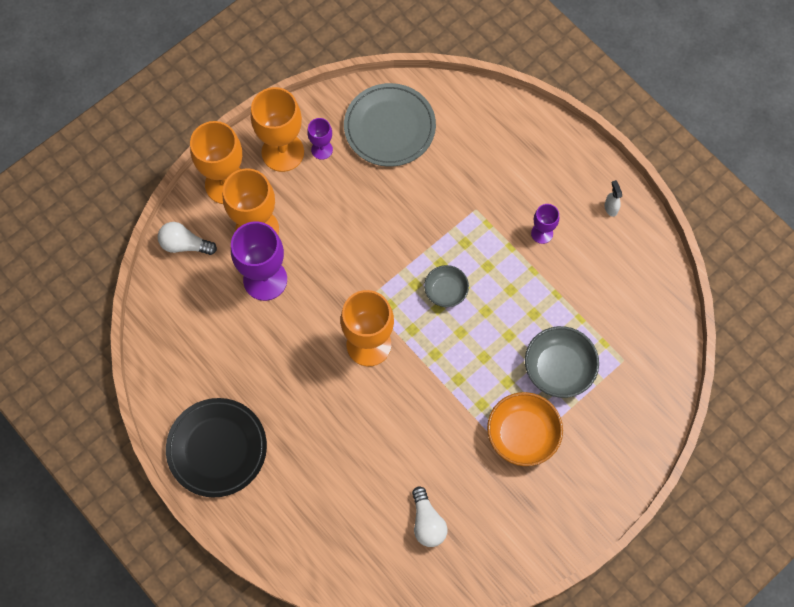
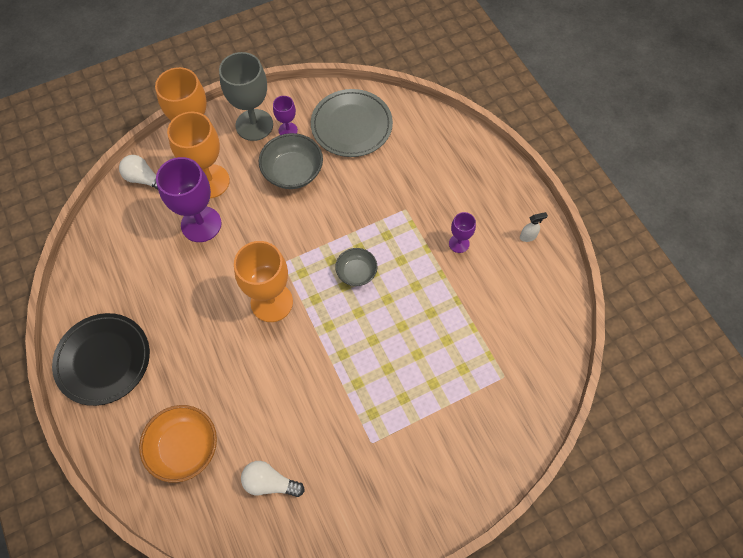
camera: 15 degrees right, 5 degrees down
orange goblet [251,87,304,172] -> grey goblet [219,52,273,141]
white light bulb [412,486,448,547] -> white light bulb turned 105 degrees clockwise [241,461,305,497]
orange bowl [487,392,563,466] -> orange bowl moved to [139,405,217,483]
grey bowl [525,326,599,398] -> grey bowl moved to [259,133,323,189]
white spray bottle [605,180,622,217] -> white spray bottle turned 75 degrees clockwise [520,212,548,242]

